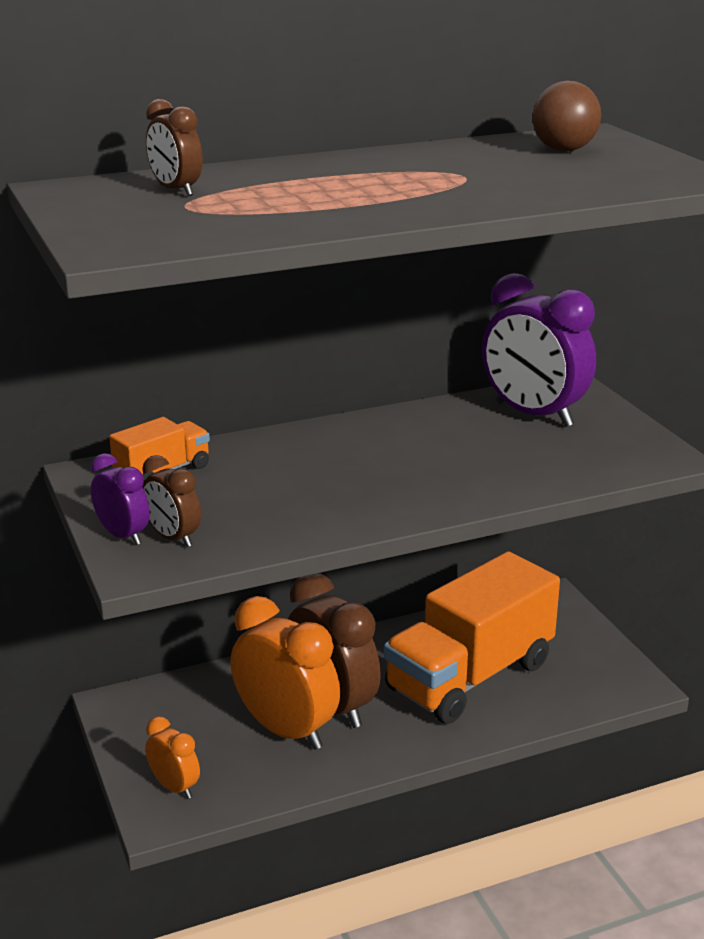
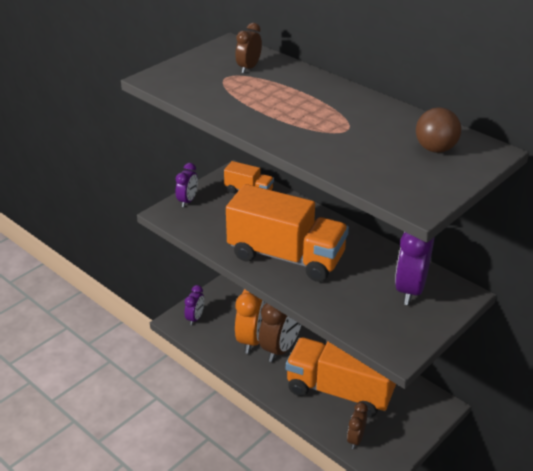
camera: 65 degrees right, 10 degrees up
brown clock [142,455,201,547] -> brown clock moved to [347,402,368,449]
orange clock [145,716,200,799] -> purple clock [185,285,204,325]
none -> orange truck [226,184,349,282]

